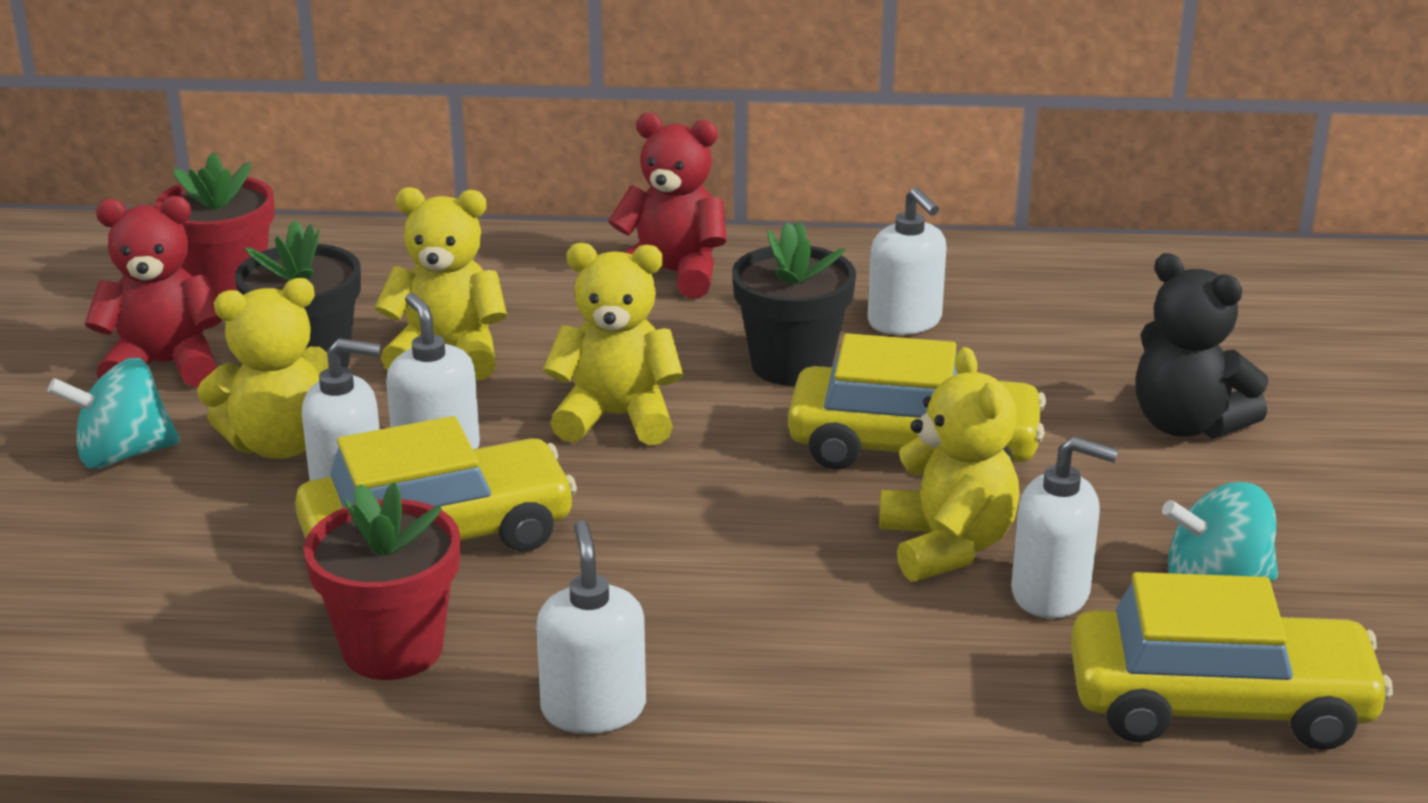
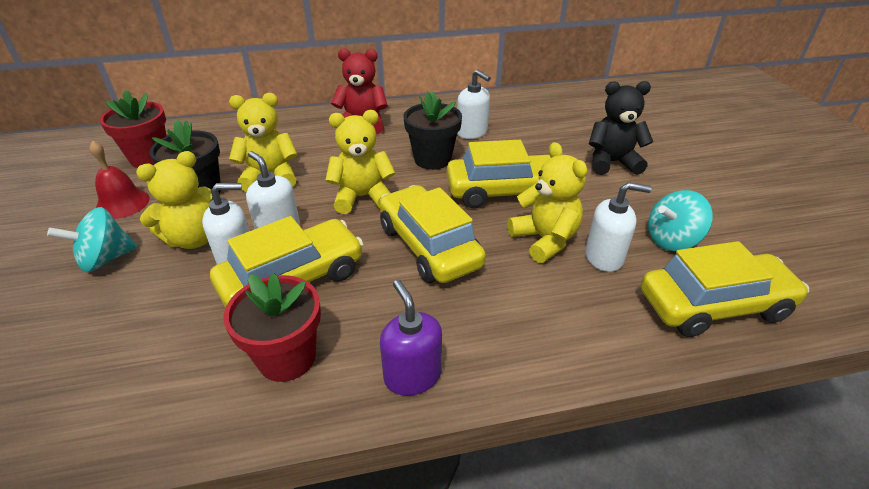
camera: 15 degrees left, 10 degrees up
red teddy bear [85,196,222,387] -> red bell [89,140,150,219]
white soap dispenser [536,520,646,734] -> purple soap dispenser [380,280,442,396]
black teddy bear [1135,253,1268,438] -> black teddy bear turned 150 degrees clockwise [589,81,653,175]
none -> yellow car [379,185,486,283]

